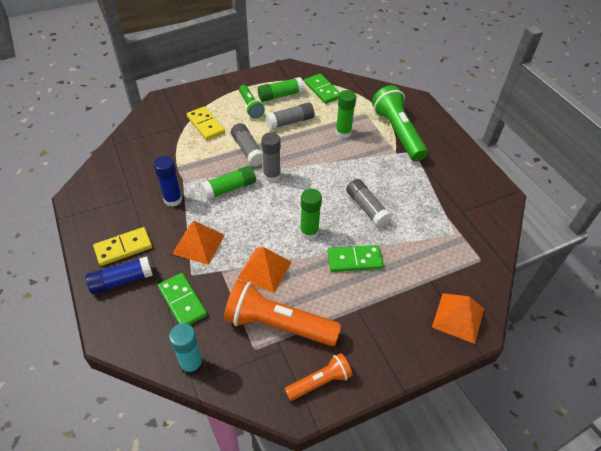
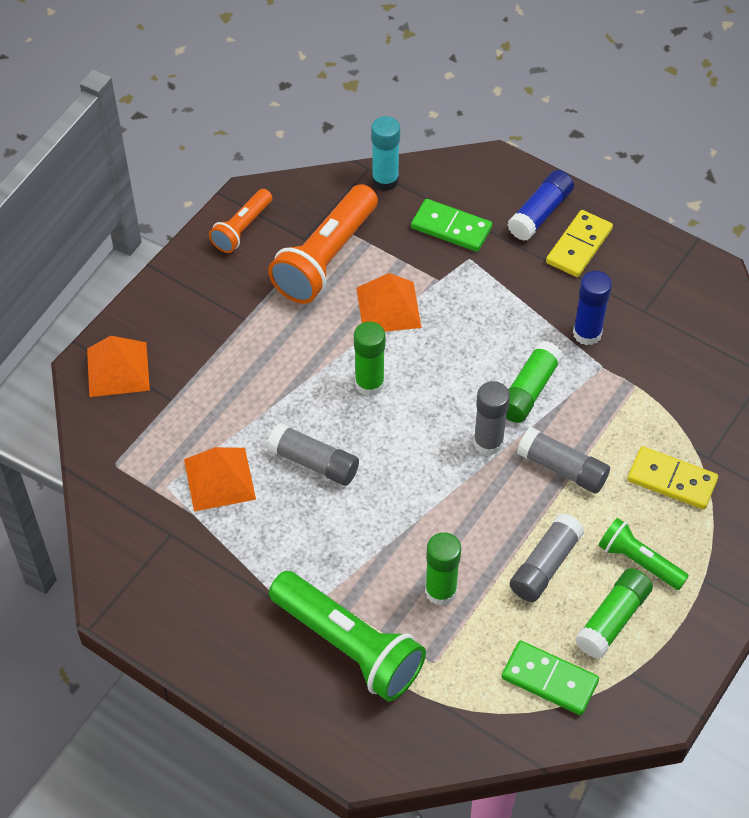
camera: 150 degrees right, 5 degrees up
orange pyramid [172,221,225,265] -> orange pyramid moved to [184,447,256,512]
orange flashlight [224,280,341,346] -> orange flashlight turned 135 degrees clockwise [268,184,378,304]
green domino [327,245,384,272] -> none

